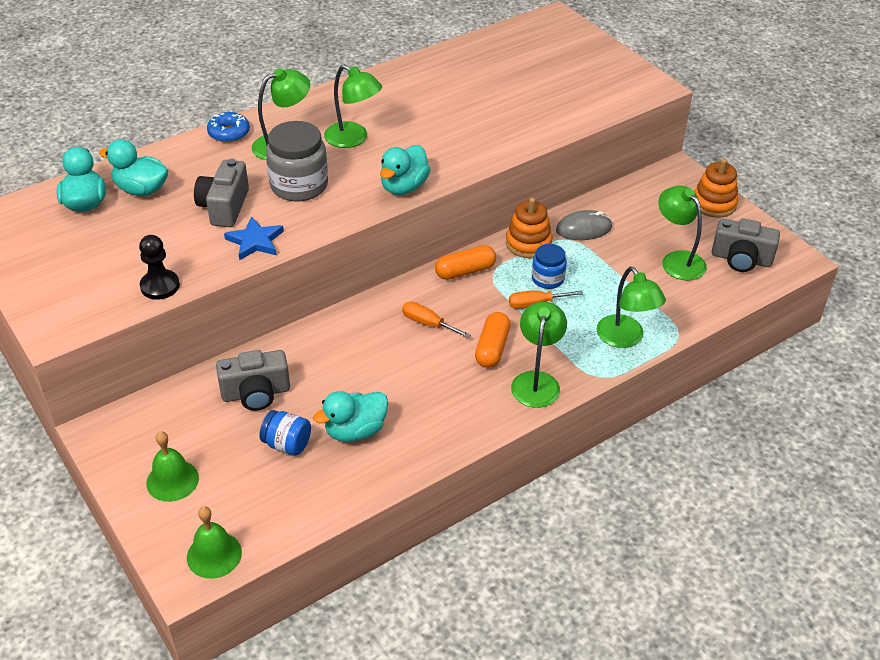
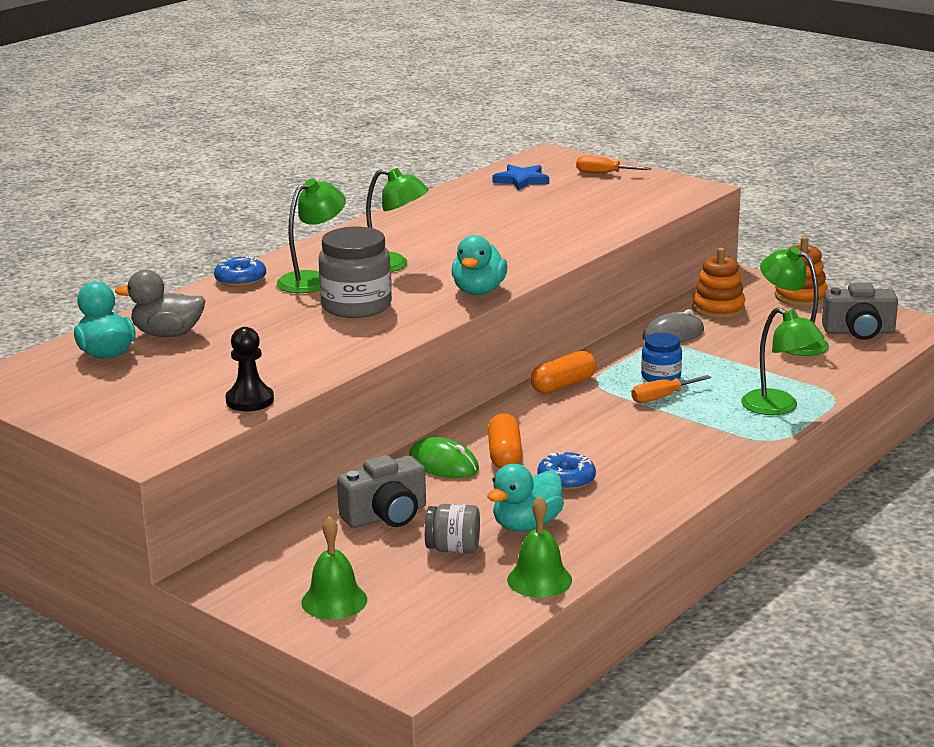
camera: 15 degrees left, 20 degrees down
turquoise duck [99,139,168,196] -> grey duck [115,270,205,337]
green bell [187,506,242,579] -> green bell moved to [507,496,572,598]
grey camera [194,159,249,227] -> none
blue star [224,216,284,261] -> blue star moved to [492,164,549,190]
blue jar [259,410,311,456] -> grey jar [425,504,480,553]
orange screwdriver [402,301,471,338] -> orange screwdriver moved to [576,156,651,173]
orange capsule [475,312,511,368] -> orange capsule moved to [488,413,522,468]
orange stacking toy [506,198,552,258] -> orange stacking toy moved to [692,248,746,318]
green lamp [511,301,567,408] -> none
none -> green mouse [409,437,479,478]
none -> blue donut [537,452,596,490]

